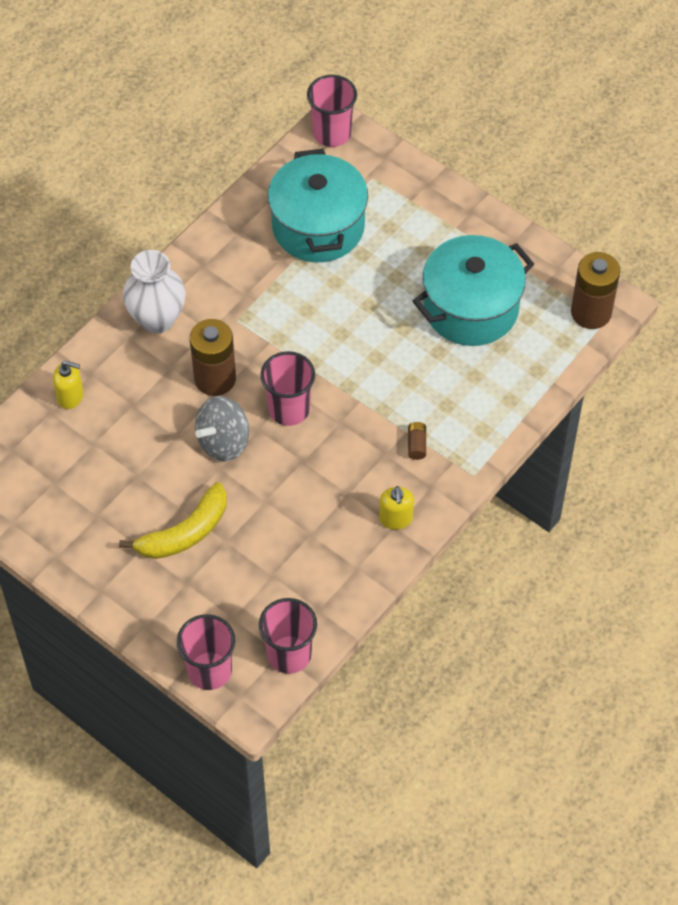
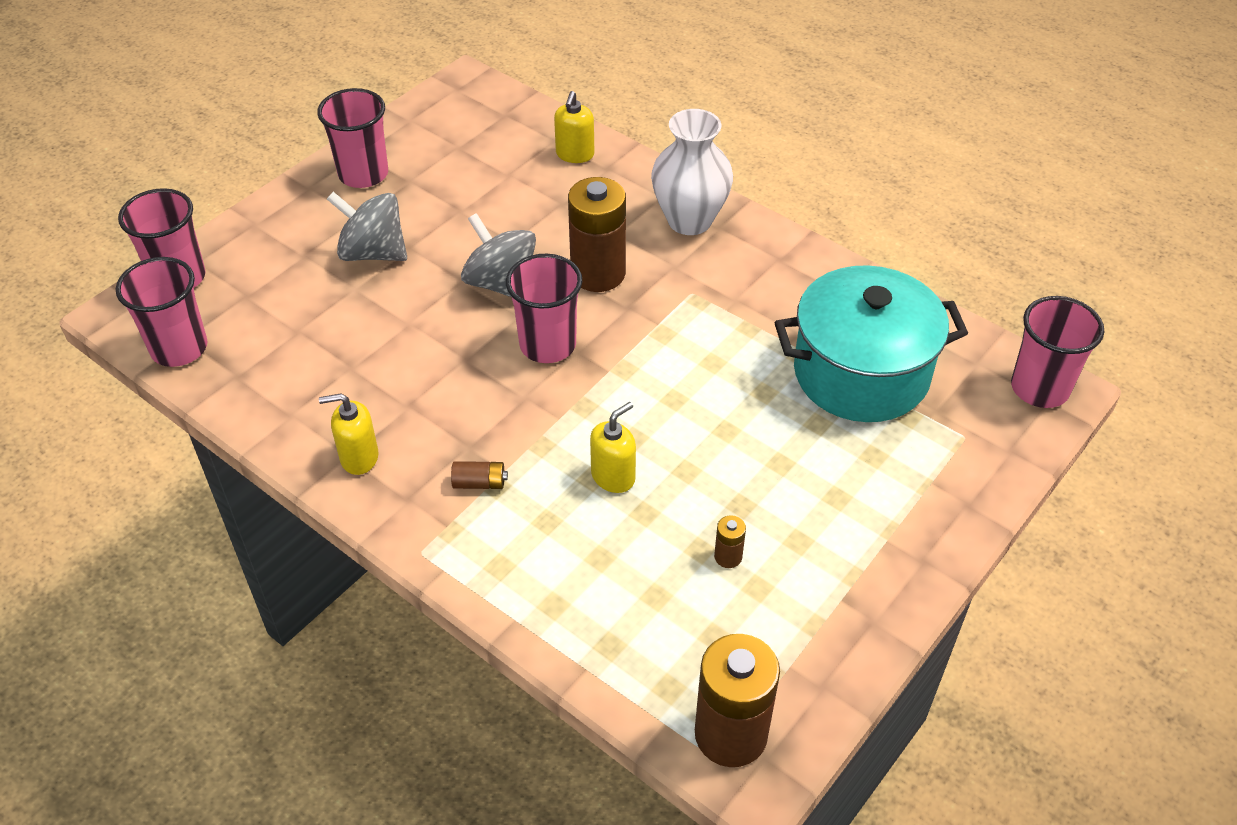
camera: 90 degrees right, 10 degrees down
yellow banana [119,482,226,559] -> grey spinning top [327,192,407,261]
turquoise pot [413,235,534,346] -> brown battery [714,515,746,568]
none -> pink cup [317,88,388,188]
none -> yellow soap dispenser [590,402,636,493]

